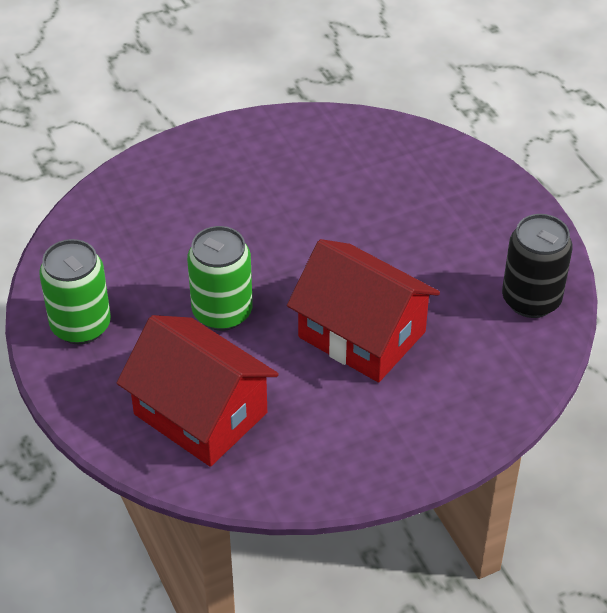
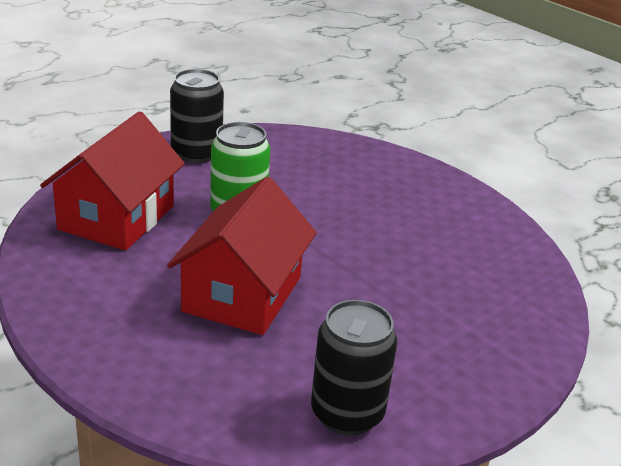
camera: 70 degrees right, 15 degrees down
green can [39,239,111,344] -> black can [170,69,224,163]

